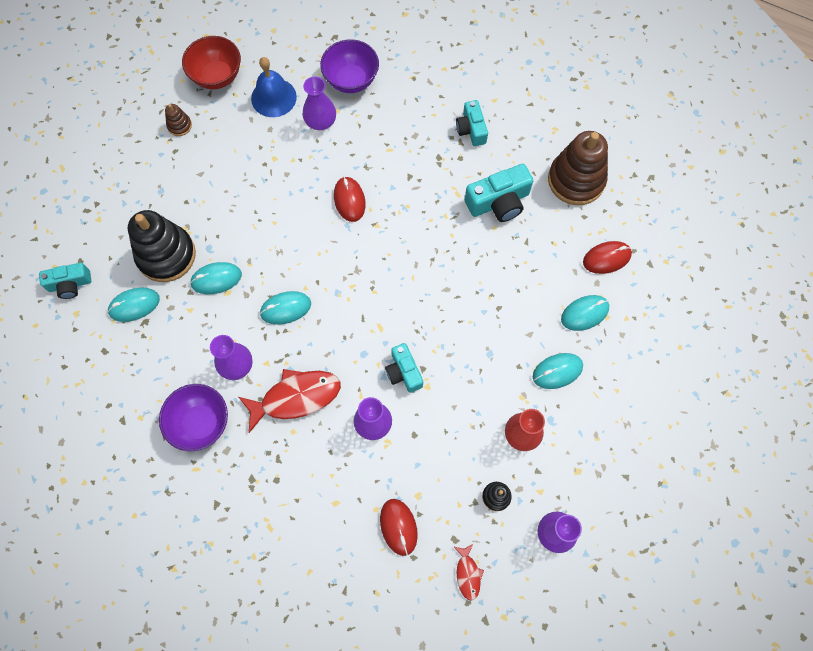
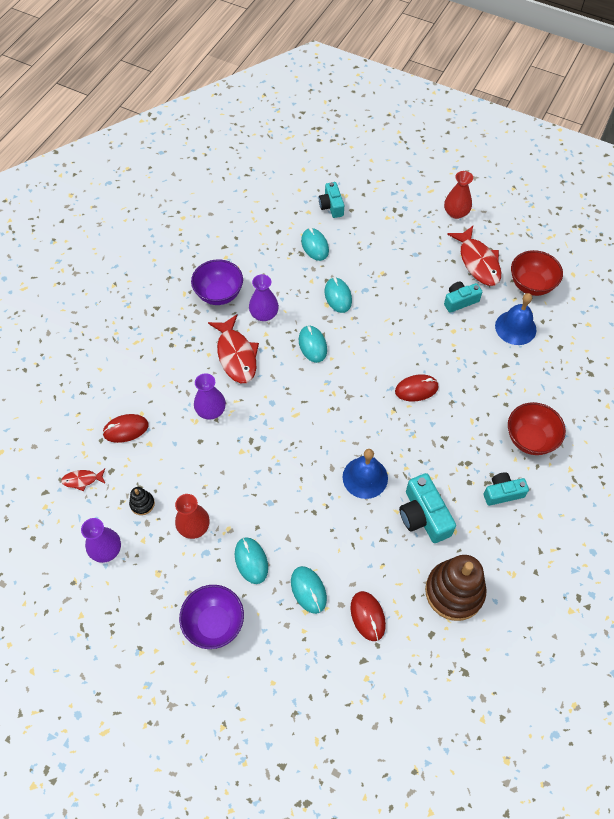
camera: 90 degrees right, 10 degrees down
black stacking toy [128,210,196,282] -> none
brown stacking toy [165,104,192,136] -> red fish [447,226,501,286]
purple vase [303,77,336,130] -> none
purple bowl [320,39,379,93] -> purple bowl moved to [179,585,244,649]
turquoise camera [385,343,423,393] -> turquoise camera moved to [444,281,482,313]
none -> blue bell [343,449,388,499]
none -> red vase [444,171,473,219]
none -> red bowl [508,402,566,455]

